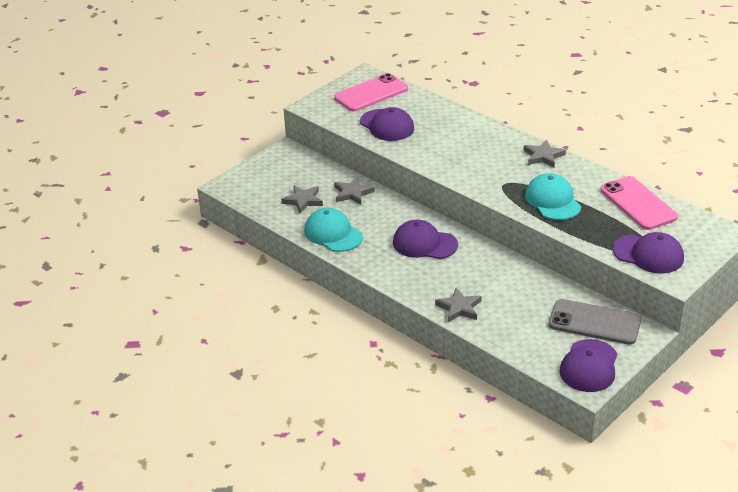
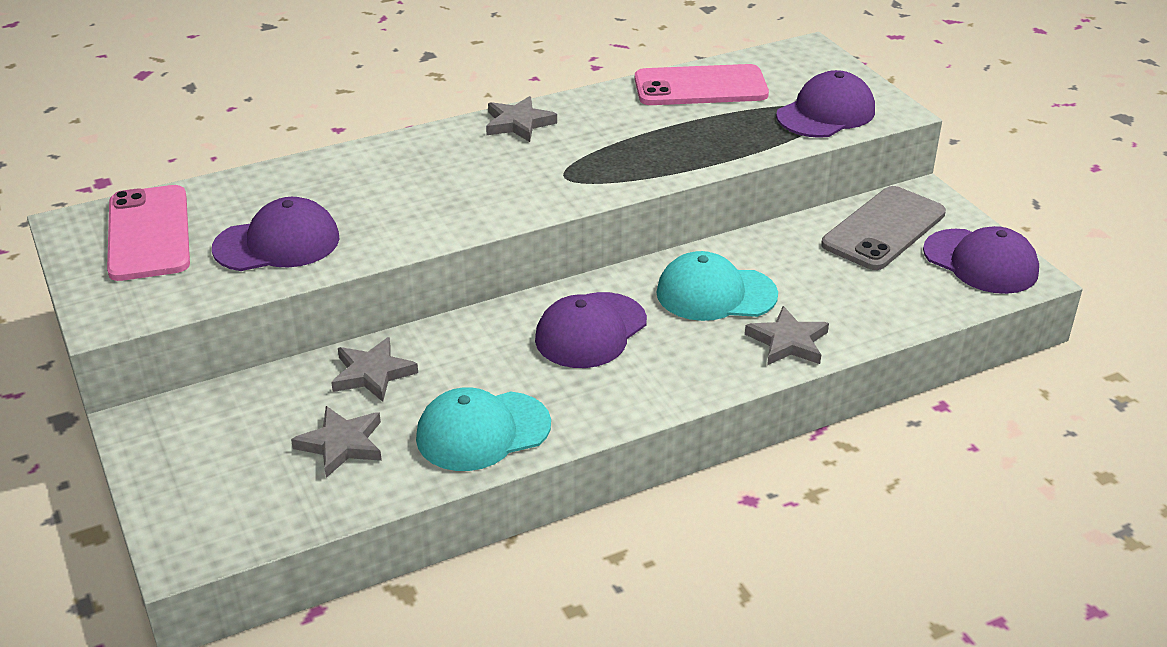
camera: 70 degrees left, 0 degrees up
turquoise cap [525,173,581,220] -> turquoise cap moved to [656,251,778,321]

